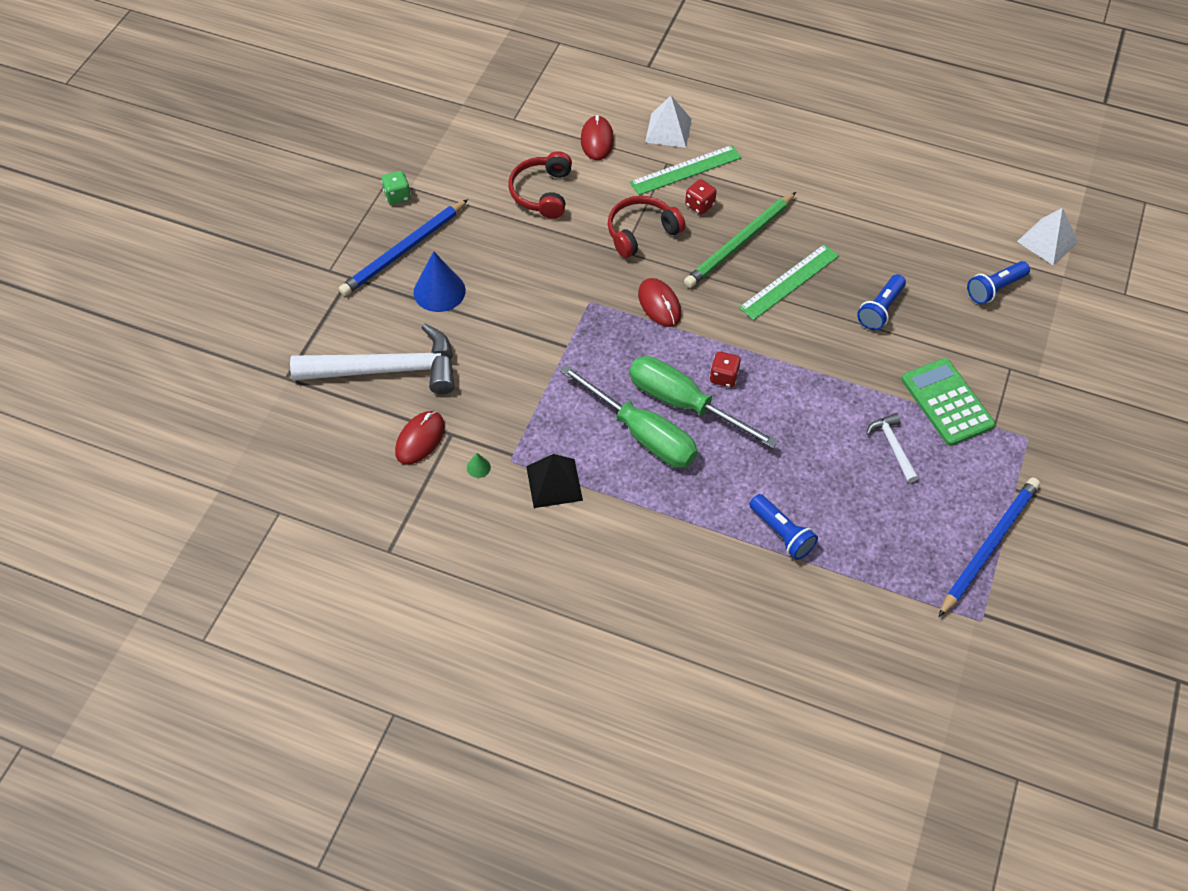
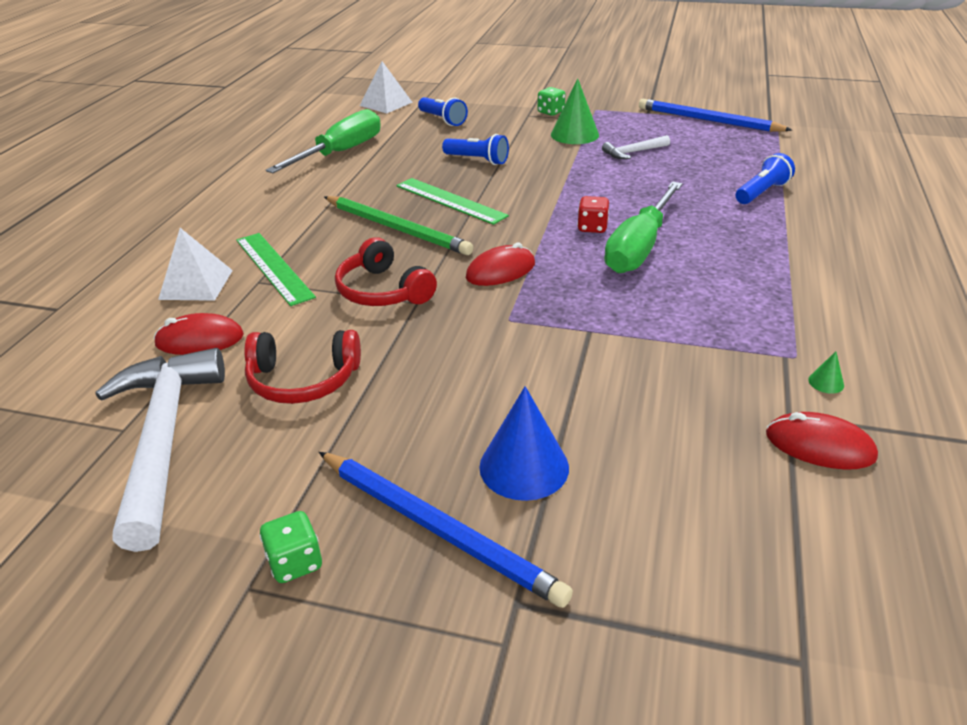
camera: 95 degrees left, 20 degrees down
white hammer [290,324,454,395] -> white hammer moved to [95,348,225,552]
black pyramid [526,454,583,508] -> none
green screwdriver [560,364,698,468] -> green screwdriver moved to [266,109,381,173]
red dice [685,179,717,215] -> none
green calculator [901,358,995,446] -> green cone [551,78,599,144]
none -> green dice [538,87,565,116]

